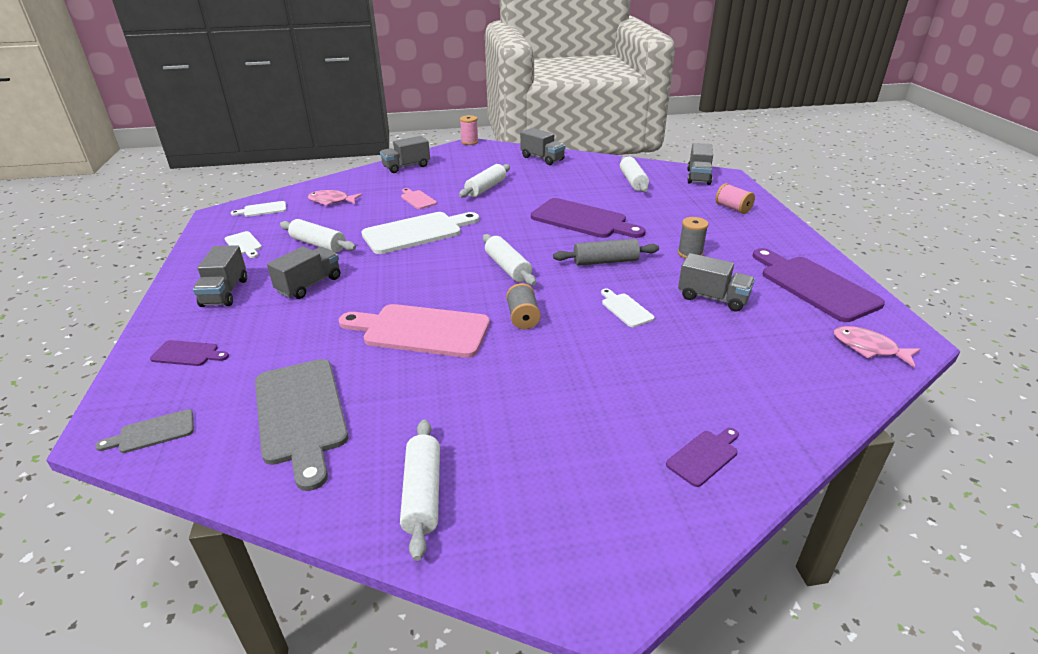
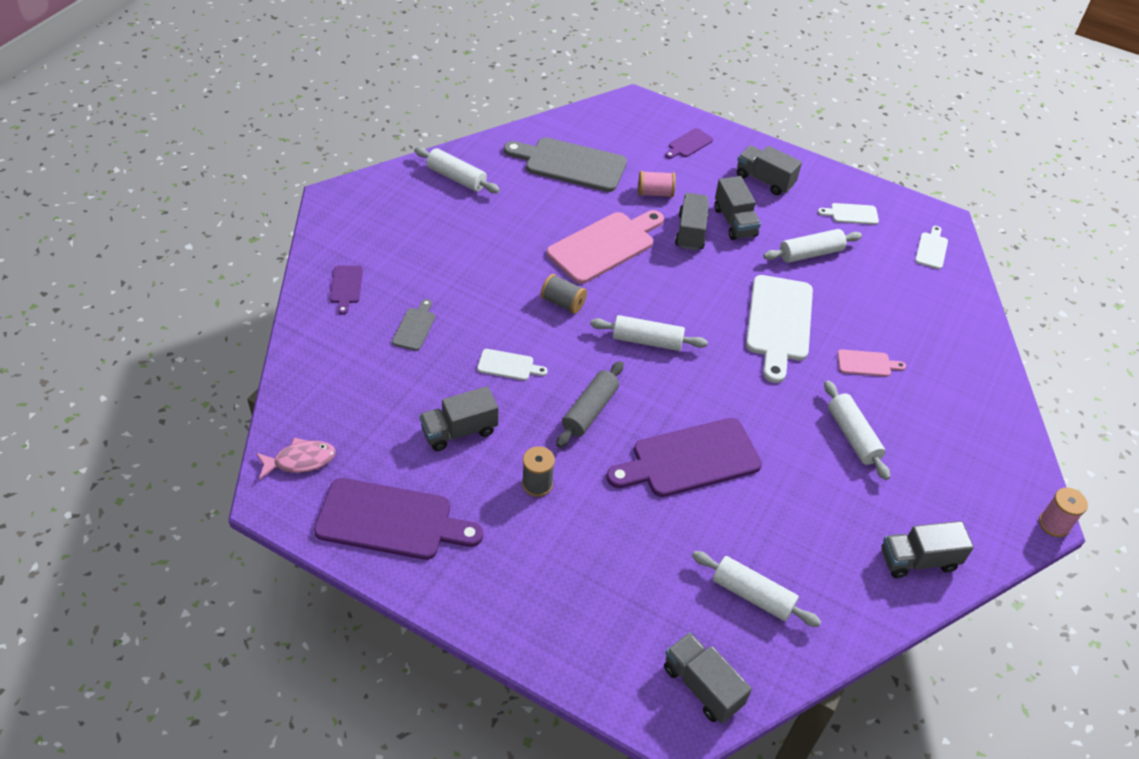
camera: 125 degrees right, 15 degrees up
grey cutting board [95,409,194,453] -> grey cutting board moved to [392,299,435,351]
pink fish [308,190,362,206] -> none
grey truck [380,136,430,173] -> grey truck moved to [675,193,709,250]
pink spool [715,183,755,214] -> pink spool moved to [638,171,676,198]

